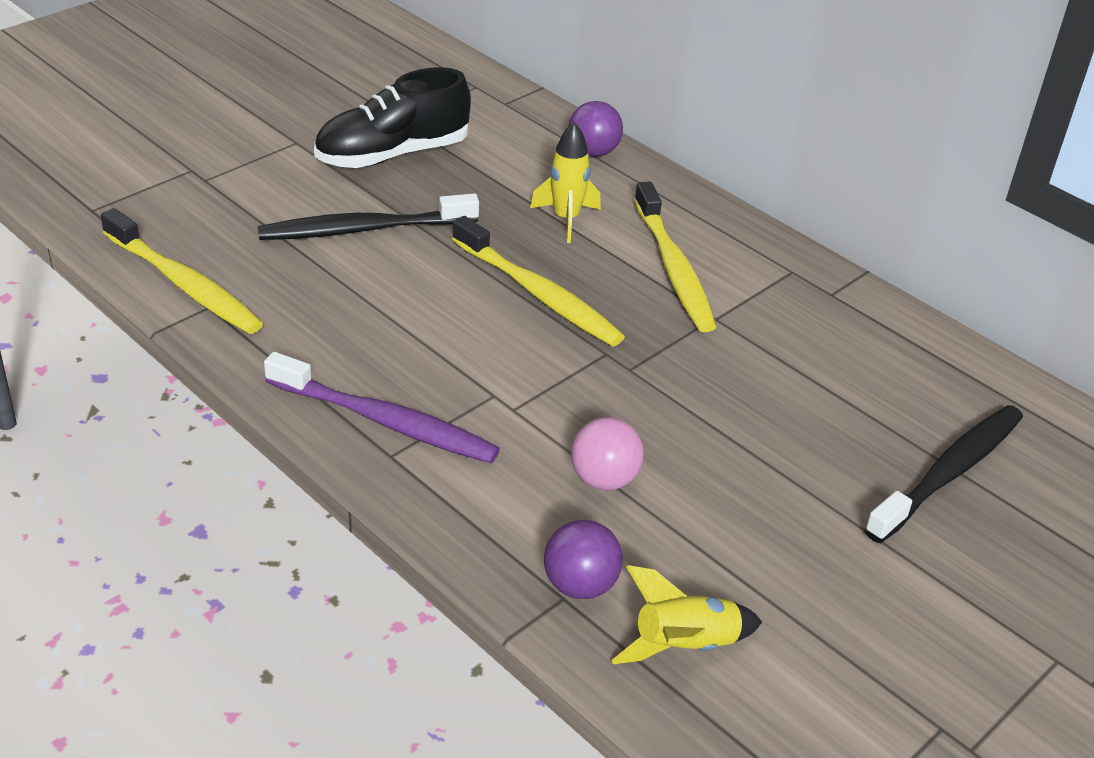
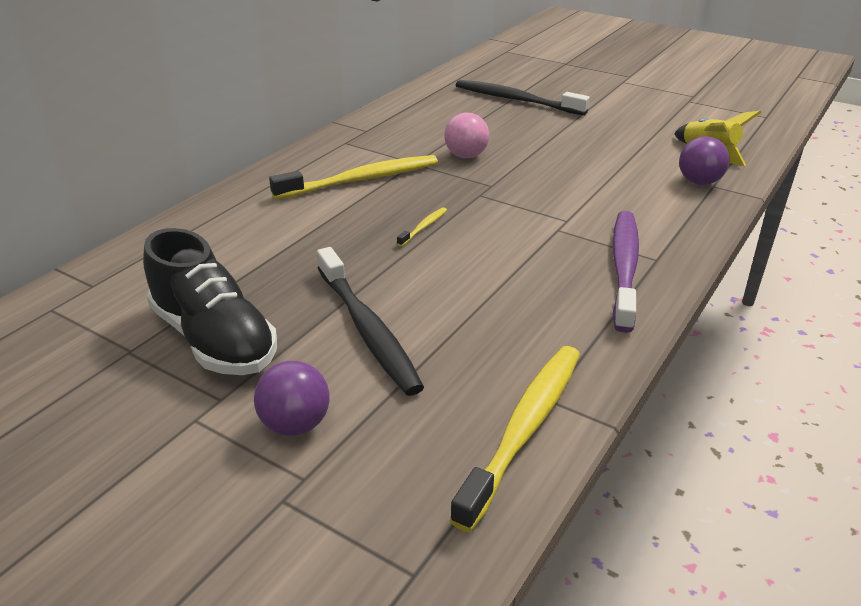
camera: 100 degrees left, 5 degrees down
yellow toothbrush [452,216,625,346] -> yellow toothbrush [397,207,447,247], size x0.43
yellow rocket [530,122,601,243] -> none
purple ball [569,101,623,157] -> purple ball moved to [254,361,330,436]
pink ball [571,417,644,490] -> pink ball moved to [444,112,489,158]

